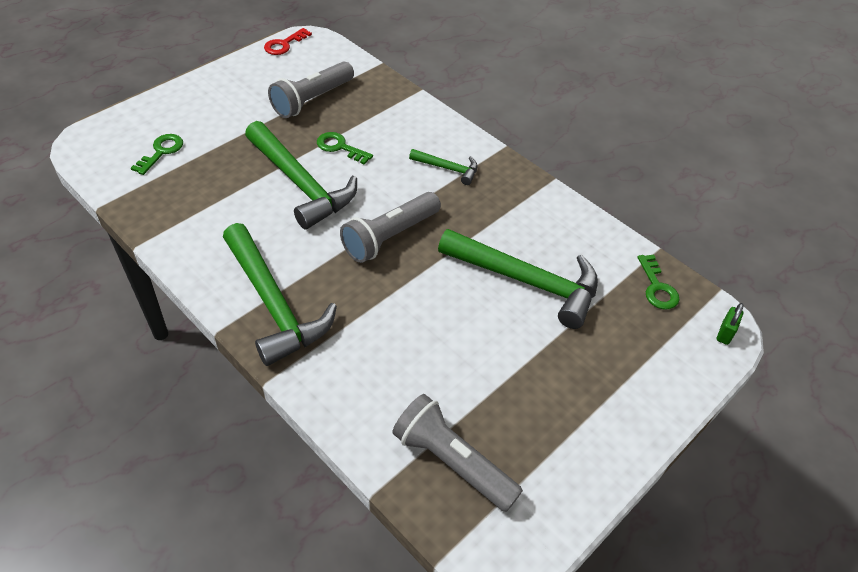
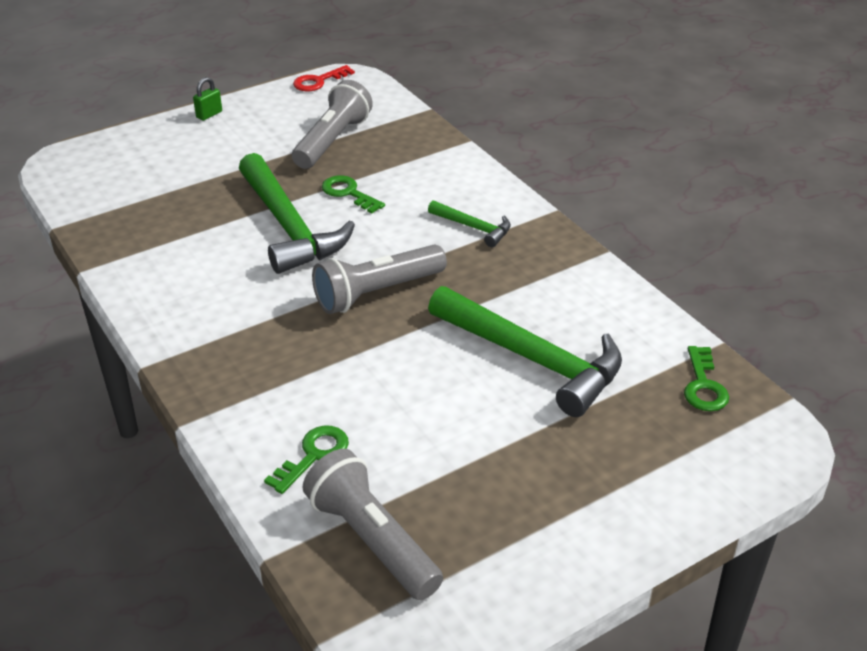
camera: 15 degrees right, 10 degrees down
green key [131,134,183,175] -> green key moved to [264,426,349,494]
green hammer [223,223,337,366] -> none
grey flashlight [268,61,354,118] -> grey flashlight turned 150 degrees clockwise [292,80,373,169]
green padlock [717,303,743,345] -> green padlock moved to [193,77,222,121]

